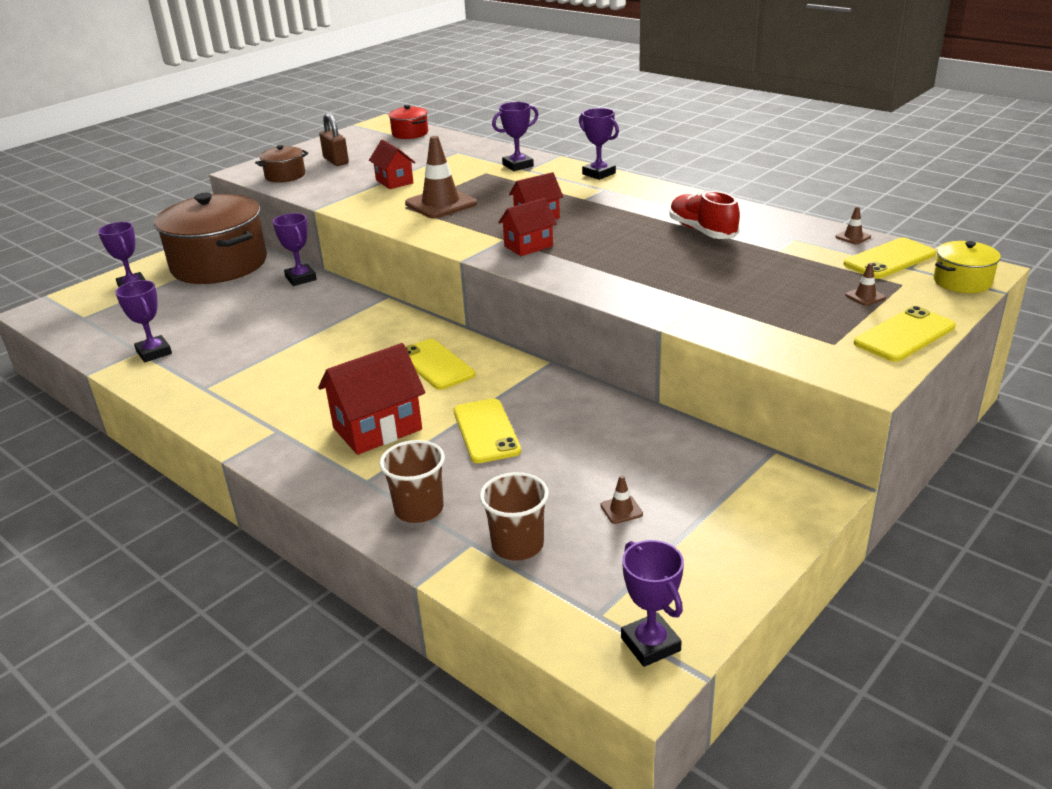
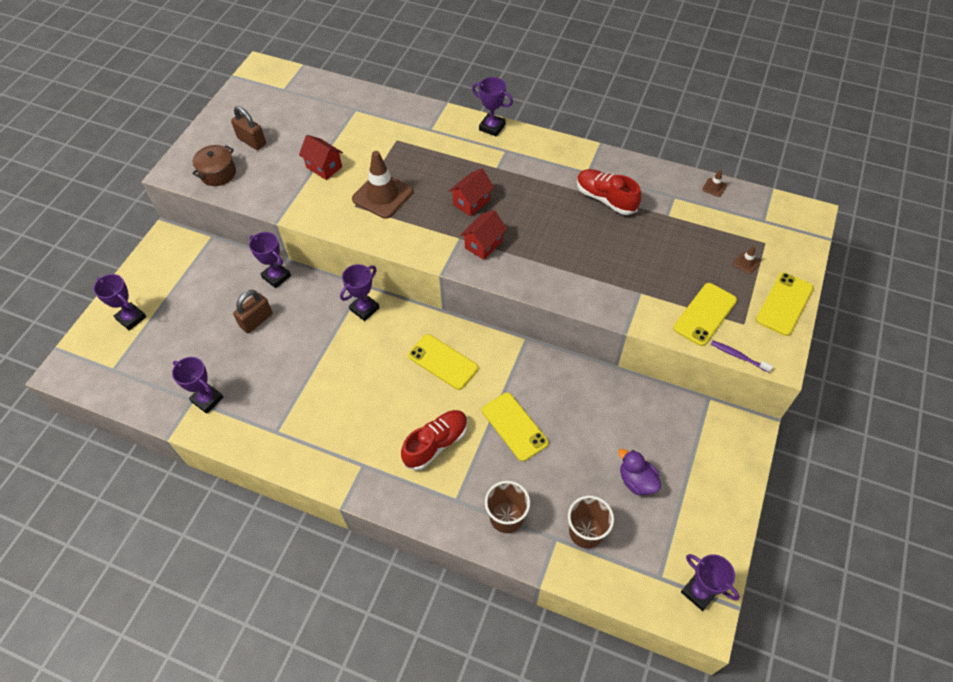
camera: 20 degrees left, 25 degrees up
brown pot [154,193,267,284] -> none
red house [318,343,425,455] -> red shoe [401,410,468,471]
red pot [388,105,428,139] -> none
purple trophy [492,102,538,171] -> purple trophy moved to [340,264,380,321]
brown traffic cone [601,475,643,524] -> purple duck [618,449,661,495]
yellow phone [843,238,936,279] -> yellow phone moved to [673,283,737,346]
yellow pot [933,241,1001,293] -> none
none -> brown padlock [233,290,273,333]
none -> purple toothbrush [711,340,773,372]

